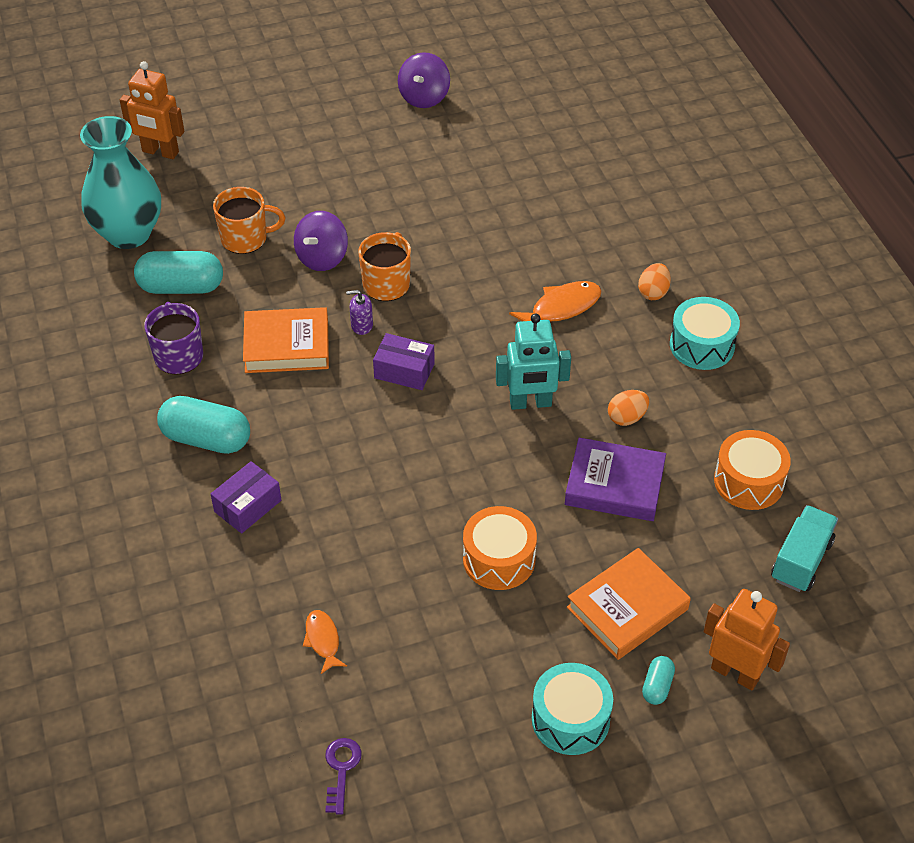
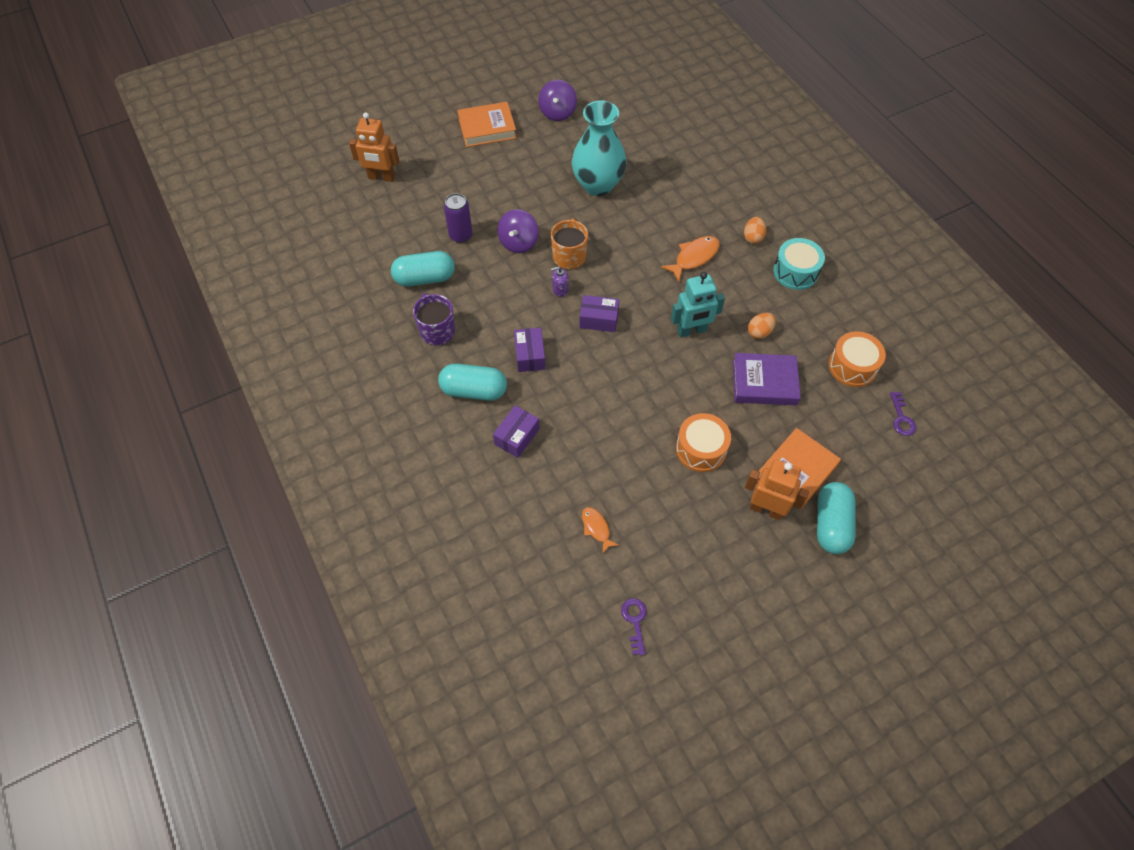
camera: 10 degrees left, 10 degrees up
turquoise vase [80,116,161,249] -> turquoise vase moved to [572,100,627,196]
orange mug [213,187,285,254] -> purple can [444,193,473,243]
orange book [243,307,329,373] -> orange book moved to [457,102,517,147]
turquoise drum [532,663,613,755] -> none
turquoise capsule [642,656,675,705] -> turquoise capsule [817,482,856,554], size x2.04
orange robot [704,589,790,690] -> orange robot moved to [745,460,809,520]
turquoise truck [771,505,838,592] -> purple key [890,392,916,436]
none -> purple box [514,328,546,372]

